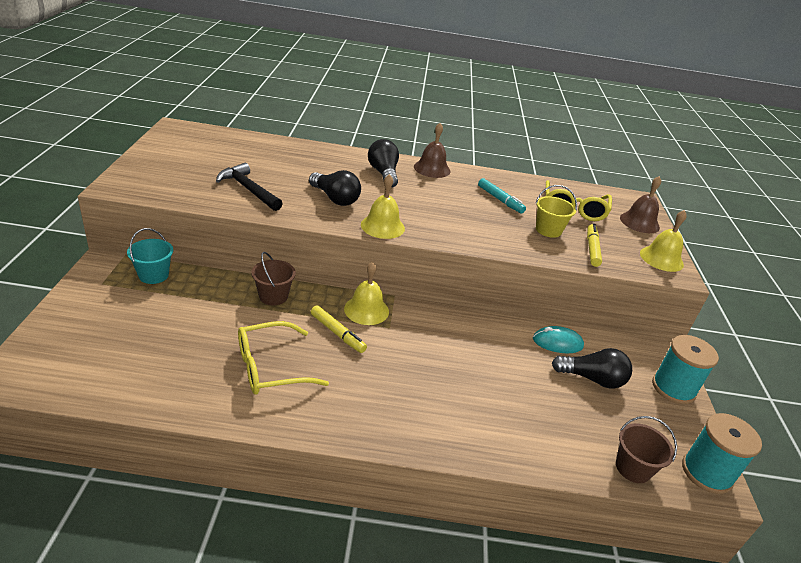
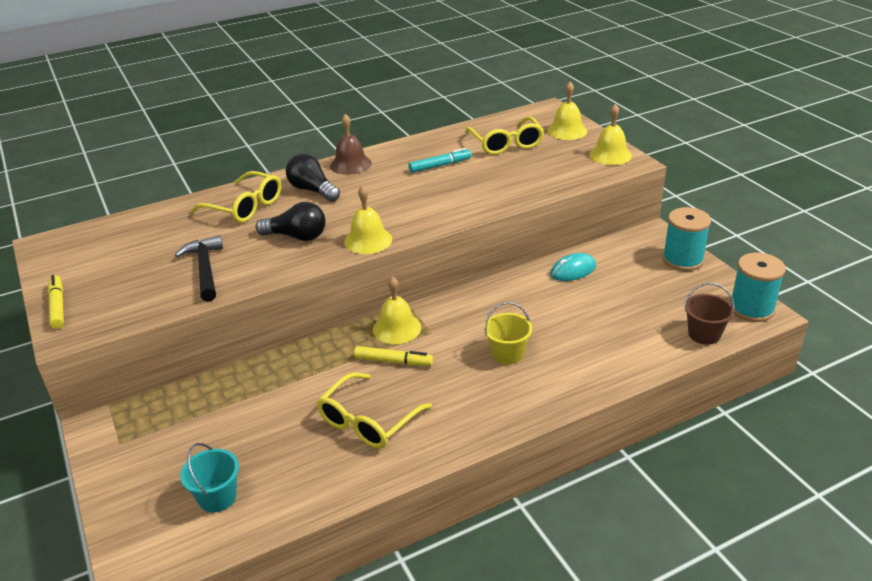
camera: 25 degrees left, 0 degrees up
turquoise bucket [127,228,173,284] -> turquoise bucket moved to [180,443,239,513]
black hammer [216,163,283,211] -> black hammer turned 60 degrees clockwise [175,235,223,302]
brown bucket [251,252,296,305] -> none
turquoise marker [478,178,526,214] -> turquoise marker turned 45 degrees counterclockwise [408,148,471,173]
yellow bucket [536,185,577,238] -> yellow bucket moved to [484,302,532,365]
black light bulb [552,348,632,389] -> none
yellow marker [587,224,602,267] -> yellow marker moved to [48,275,64,329]
brown bell [620,176,661,233] -> yellow bell [547,82,587,140]
none -> yellow glasses [191,171,281,223]

